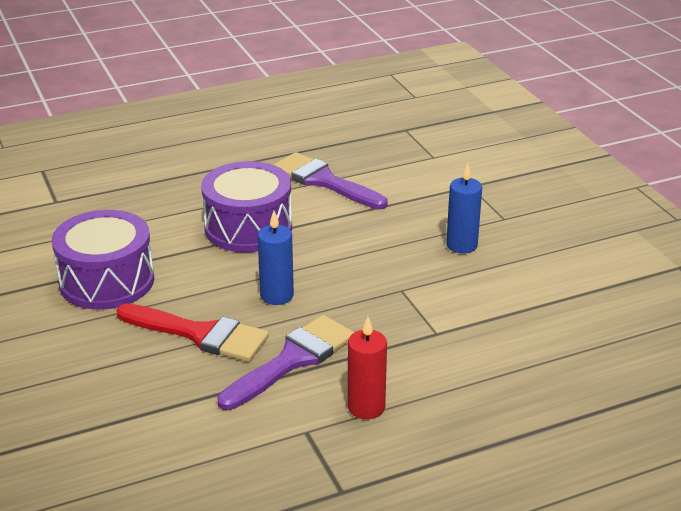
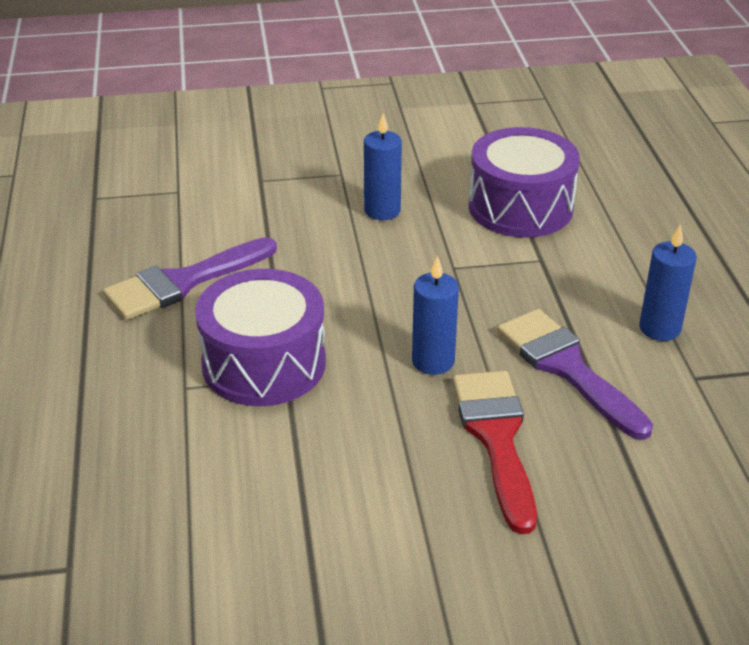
camera: 75 degrees left, 5 degrees up
purple drum [52,210,154,310] -> purple drum moved to [469,127,580,238]
red brush [116,304,269,362] -> red brush turned 45 degrees counterclockwise [452,371,537,534]
red candle [348,316,387,419] -> blue candle [639,224,697,341]

